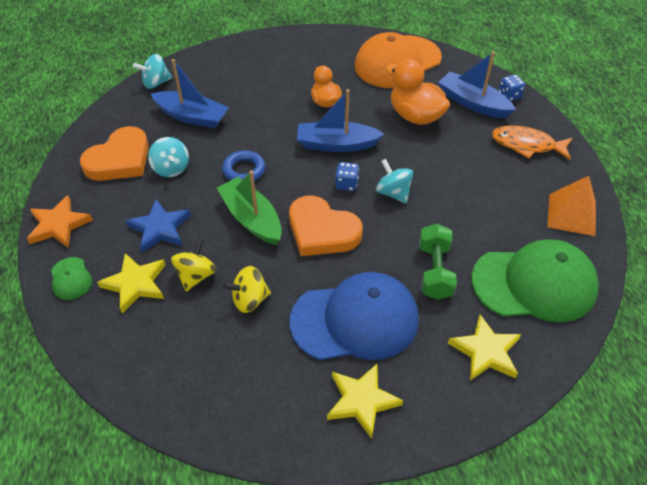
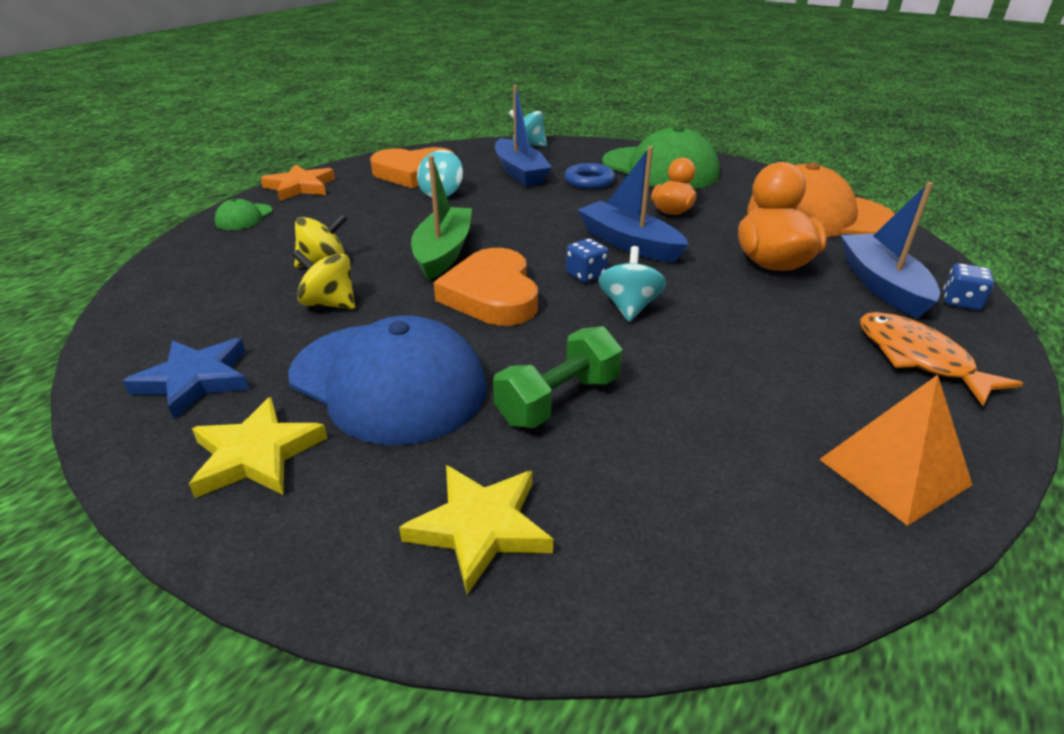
camera: 45 degrees right, 15 degrees down
yellow star [97,253,165,313] -> none
blue star [126,199,191,252] -> blue star moved to [123,338,249,419]
blue ring [222,151,265,181] -> blue ring moved to [564,163,615,189]
green cap [471,239,599,322] -> green cap moved to [602,126,720,189]

